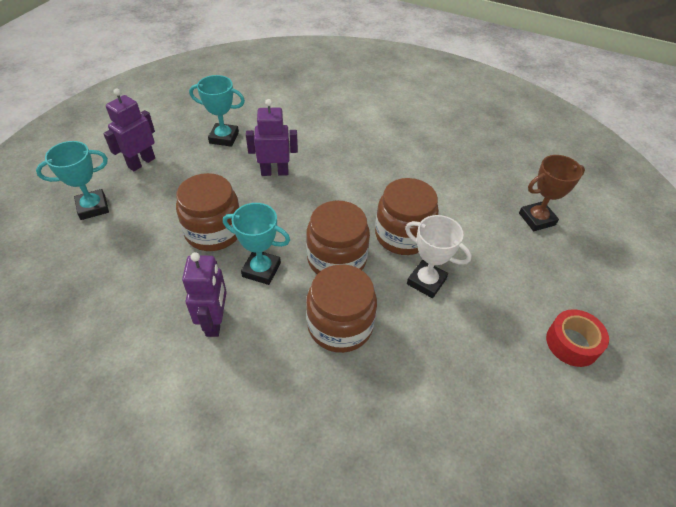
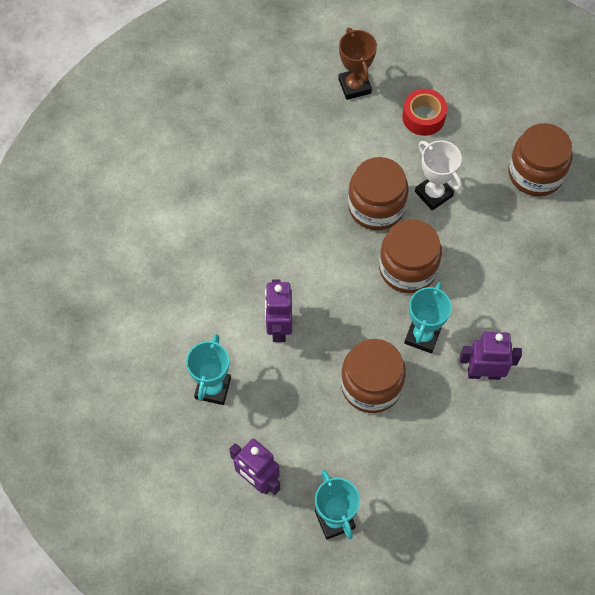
camera: 85 degrees left, 15 degrees up
brown jar [306,264,377,353] -> brown jar moved to [508,123,572,197]
white trophy [405,215,471,298] -> white trophy turned 75 degrees counterclockwise [415,140,462,211]
red tape [546,309,609,367] -> red tape moved to [402,89,447,136]

